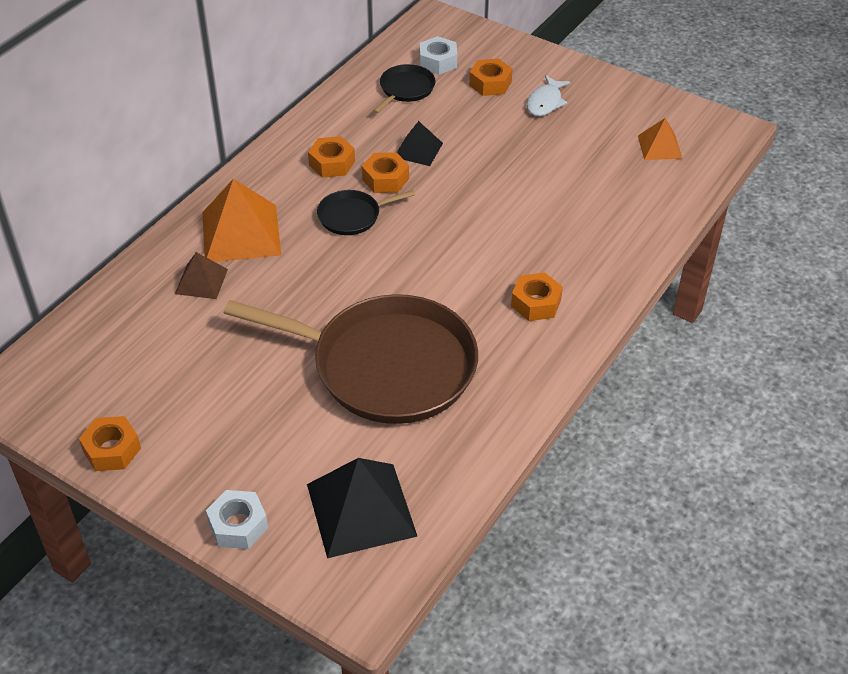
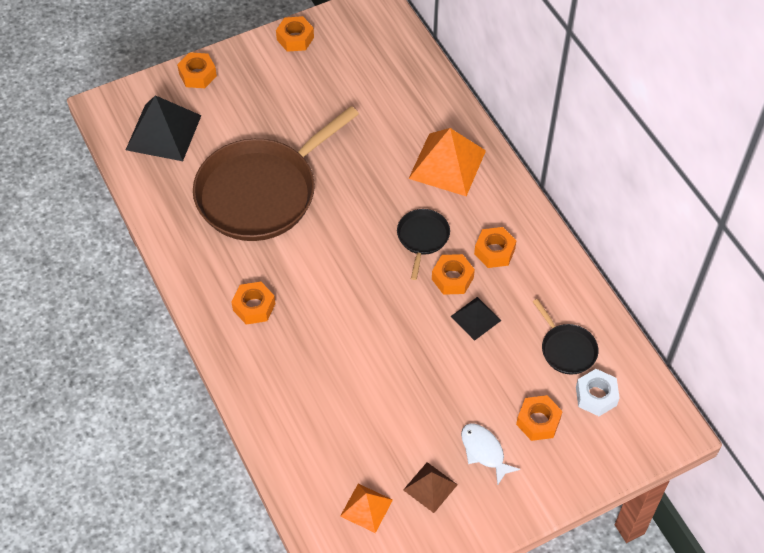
camera: 120 degrees right, 10 degrees up
brown pyramid [175,252,228,299] -> brown pyramid moved to [403,462,458,513]
white nut [206,490,268,549] -> orange nut [177,52,217,88]

